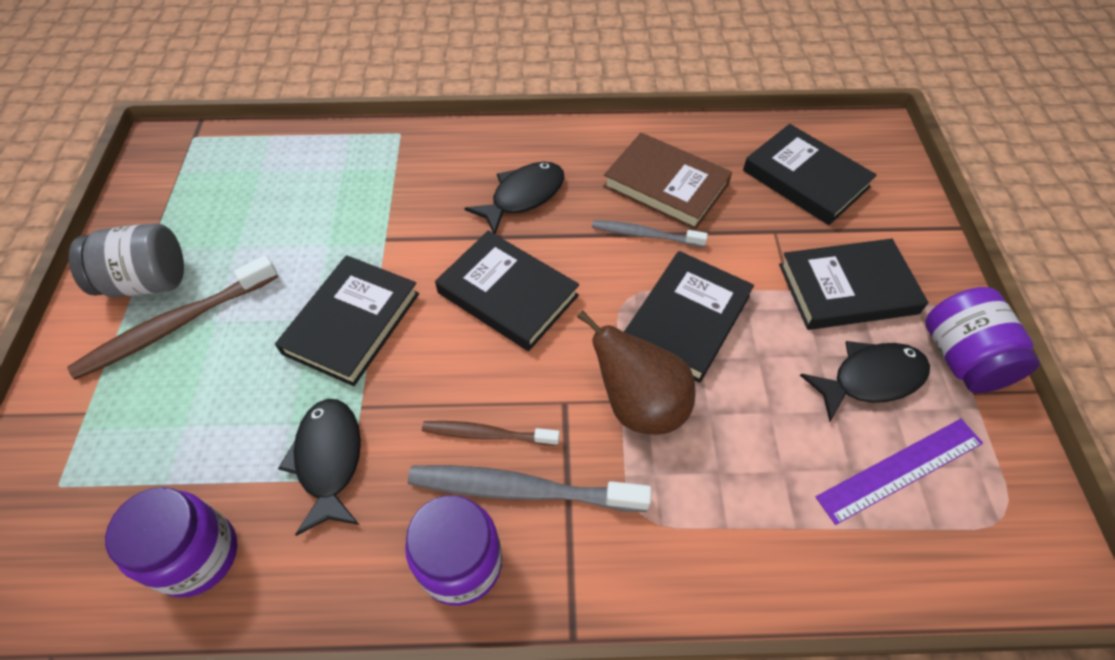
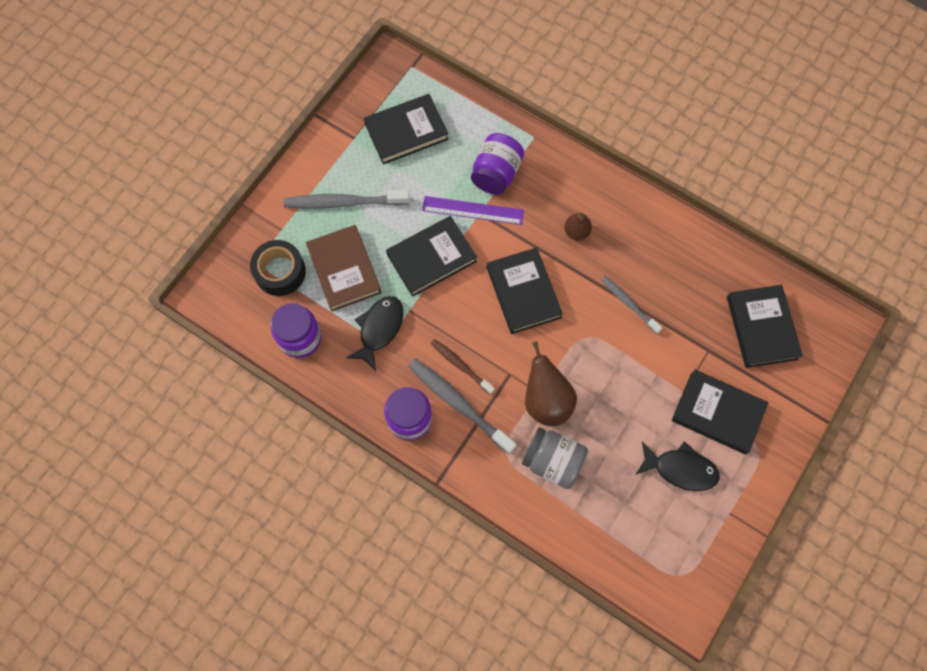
camera: 35 degrees right, 15 degrees up
brown toothbrush [67,255,278,380] -> grey toothbrush [284,190,410,209]
grey jar [69,223,184,297] -> grey jar moved to [522,427,588,489]
black fish [464,162,564,234] -> brown pear [564,213,592,240]
brown book [603,133,732,230] -> brown book moved to [306,225,381,311]
black book [624,251,754,383] -> black book moved to [364,94,449,164]
purple ruler [816,419,983,525] -> purple ruler moved to [422,196,524,225]
purple jar [925,287,1040,393] -> purple jar moved to [471,133,524,195]
none -> black tape [250,240,306,296]

